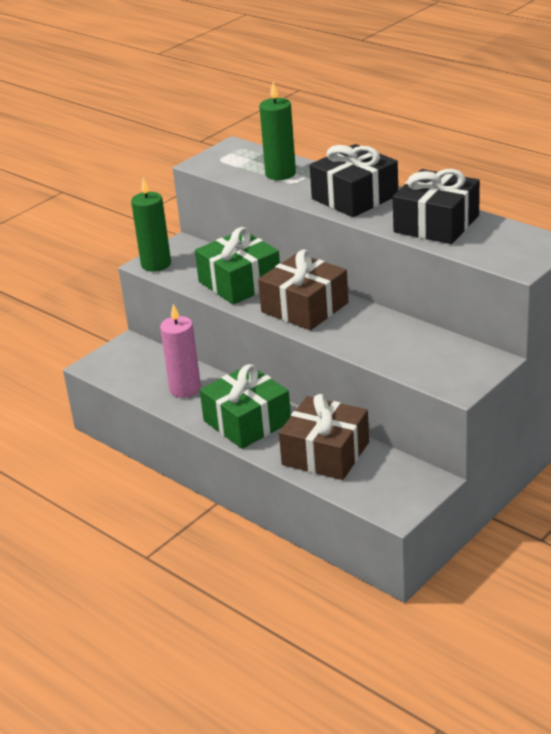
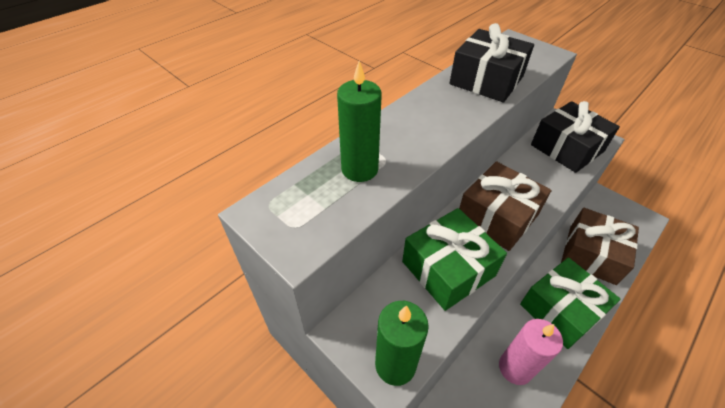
camera: 90 degrees left, 15 degrees up
black gift [310,144,398,217] -> black gift moved to [531,101,620,173]

